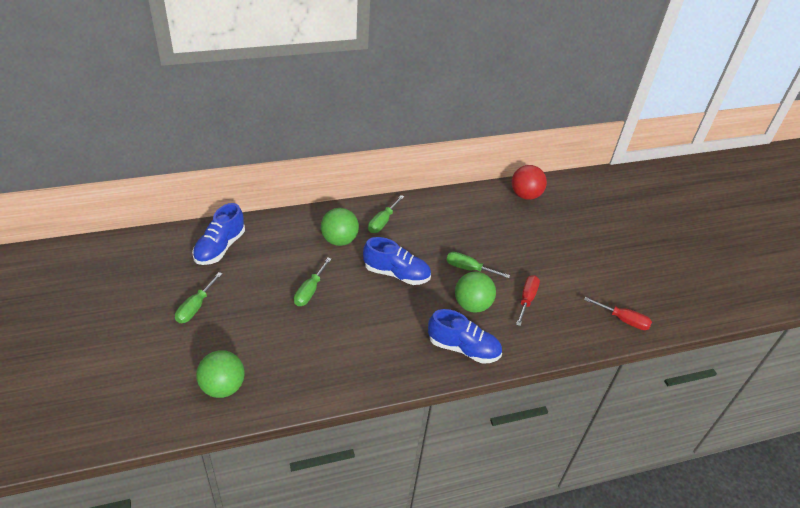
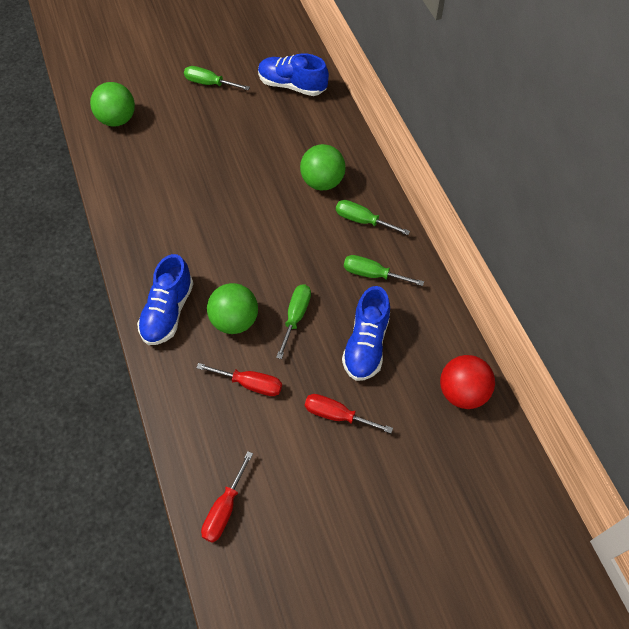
camera: 90 degrees right, 15 degrees up
green screwdriver [294,258,331,306] -> green screwdriver moved to [344,255,424,286]
blue shoe [363,237,431,285] -> blue shoe moved to [342,286,390,381]
none -> red screwdriver [305,394,393,433]

